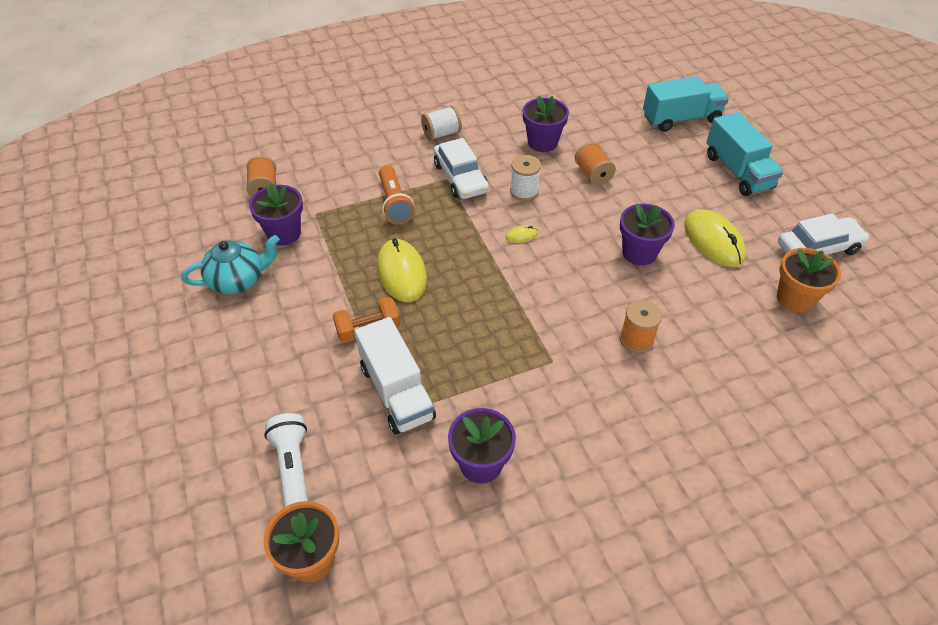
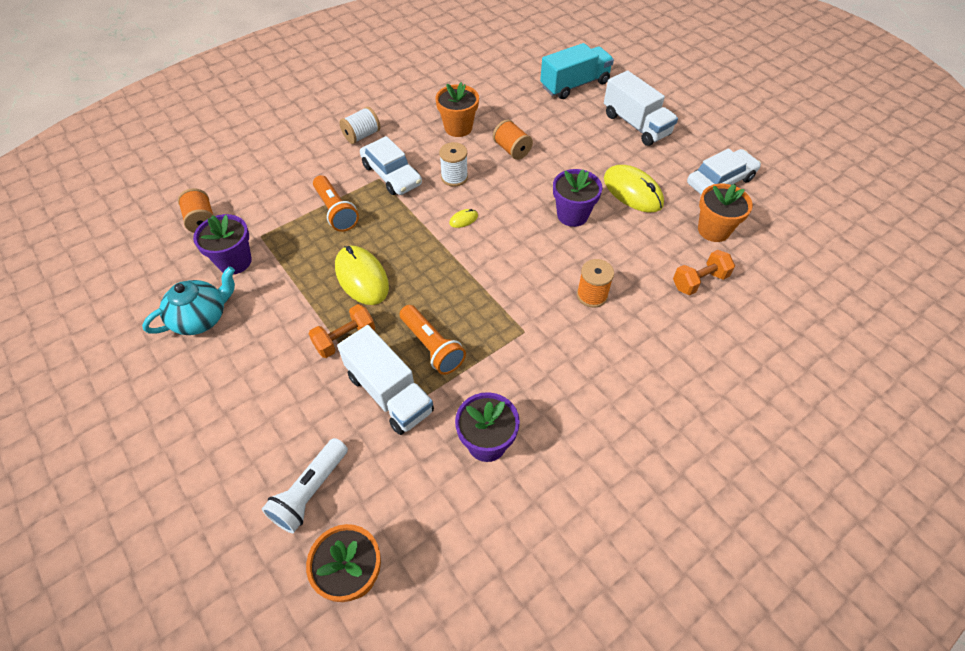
camera: 15 degrees left, 5 degrees up
white flashlight [264,413,308,507] -> white flashlight turned 120 degrees counterclockwise [262,438,348,533]
purple flower pot [523,96,569,152] -> orange flower pot [436,82,479,137]
turquoise truck [706,112,784,196] -> white truck [604,70,678,146]
none -> orange flashlight [400,305,466,375]
none -> orange dumbbell [673,250,735,295]

